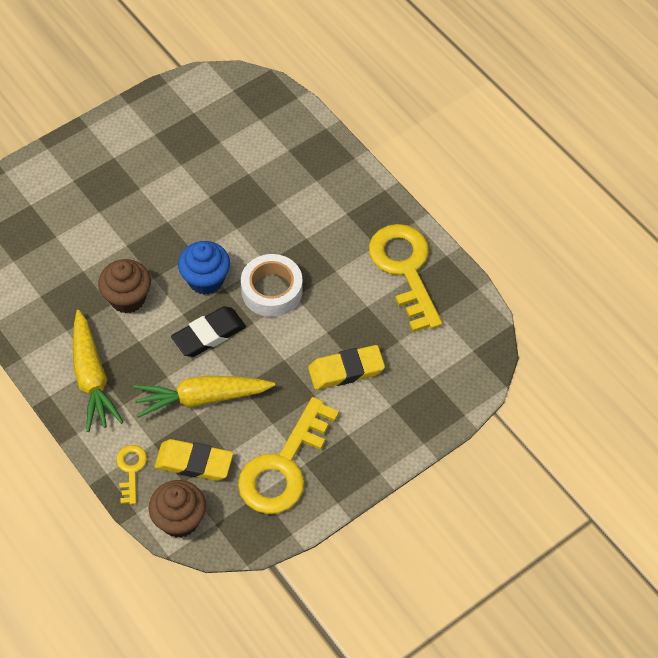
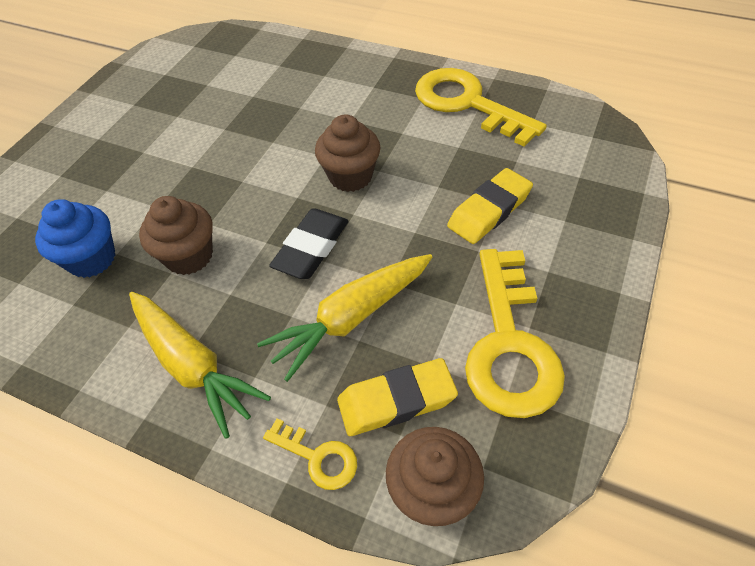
camera: 25 degrees left, 5 degrees down
yellow key [116,445,147,504] -> yellow key turned 150 degrees clockwise [263,418,357,490]
blue cupcake [178,241,230,295] -> blue cupcake moved to [35,199,115,278]
white tape [241,254,303,317] -> brown cupcake [315,114,380,192]

